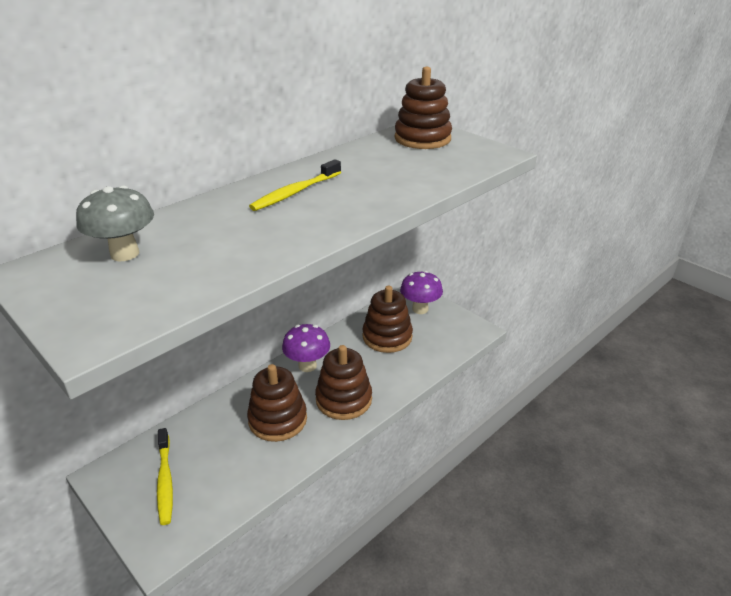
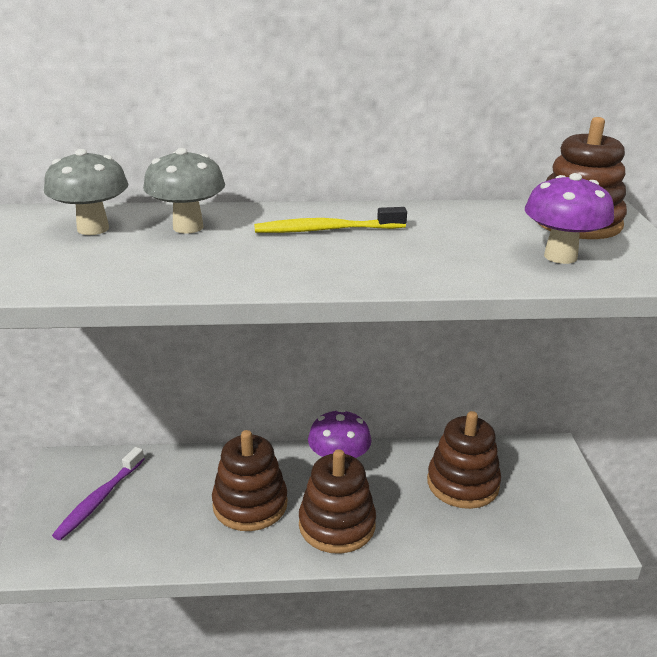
camera: 40 degrees right, 5 degrees down
yellow toothbrush [157,428,173,525] -> purple toothbrush [52,447,144,540]
purple mushroom [400,271,443,314] -> purple mushroom moved to [525,173,614,264]
none -> grey mushroom [143,148,225,234]

